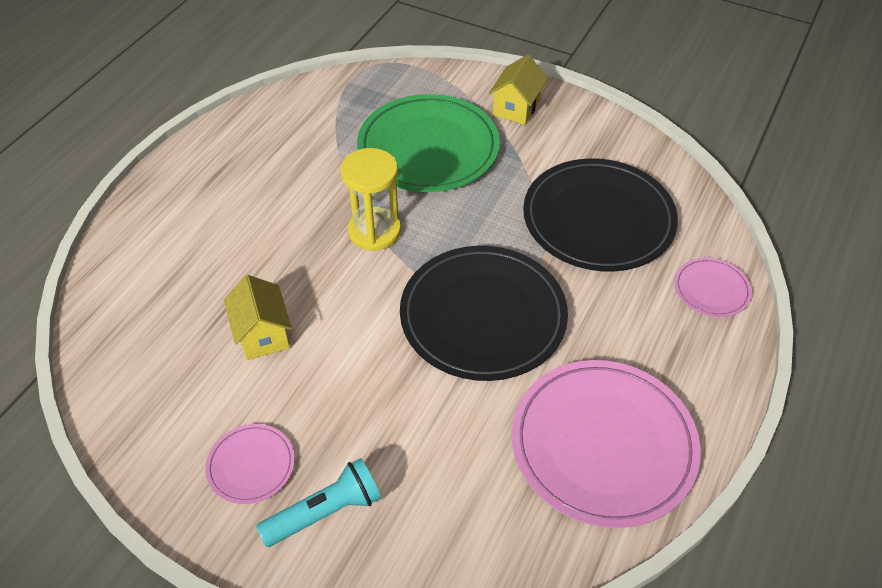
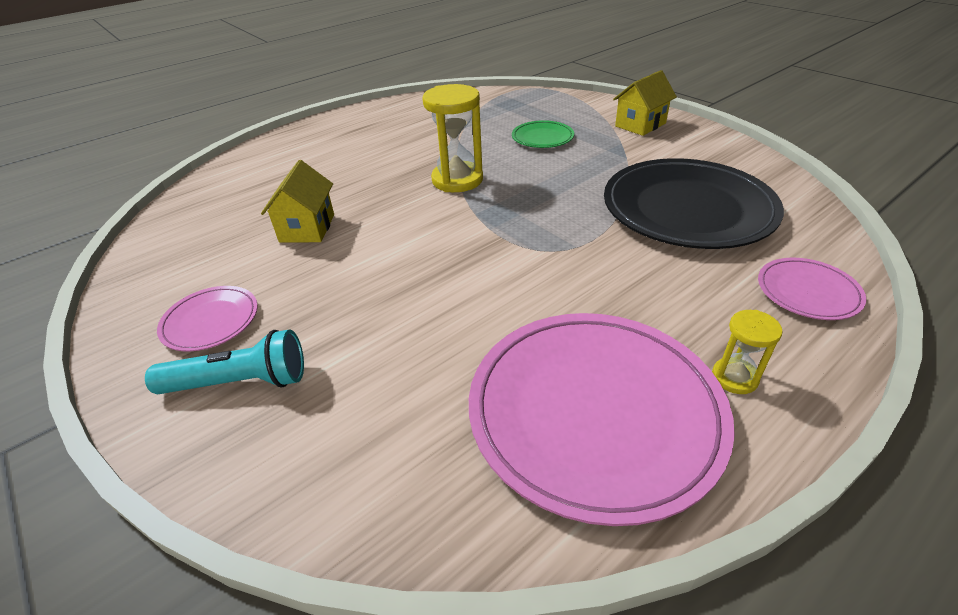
camera: 25 degrees right, 10 degrees down
green plate [357,94,500,192] -> green plate [512,120,574,148], size x0.47
black plate [400,246,568,381] -> none
none -> yellow hourglass [712,310,783,394]

